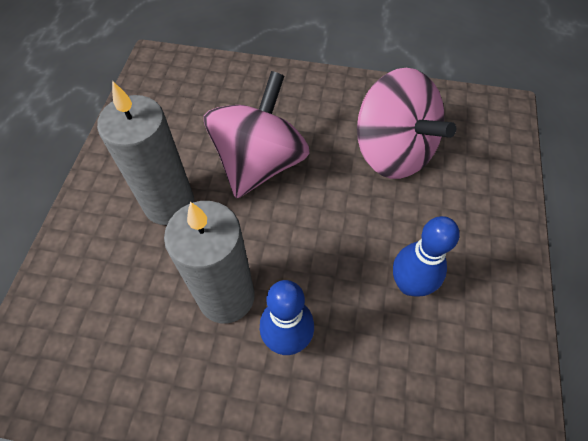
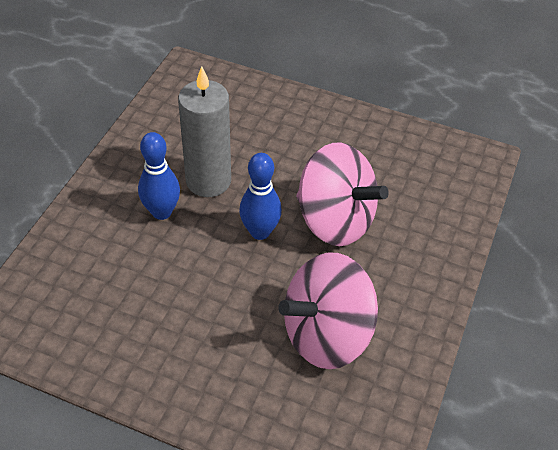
camera: 100 degrees right, 10 degrees down
grey candle [97,81,194,225] -> none
blue bowling pin [393,216,460,297] -> blue bowling pin moved to [239,153,282,240]

